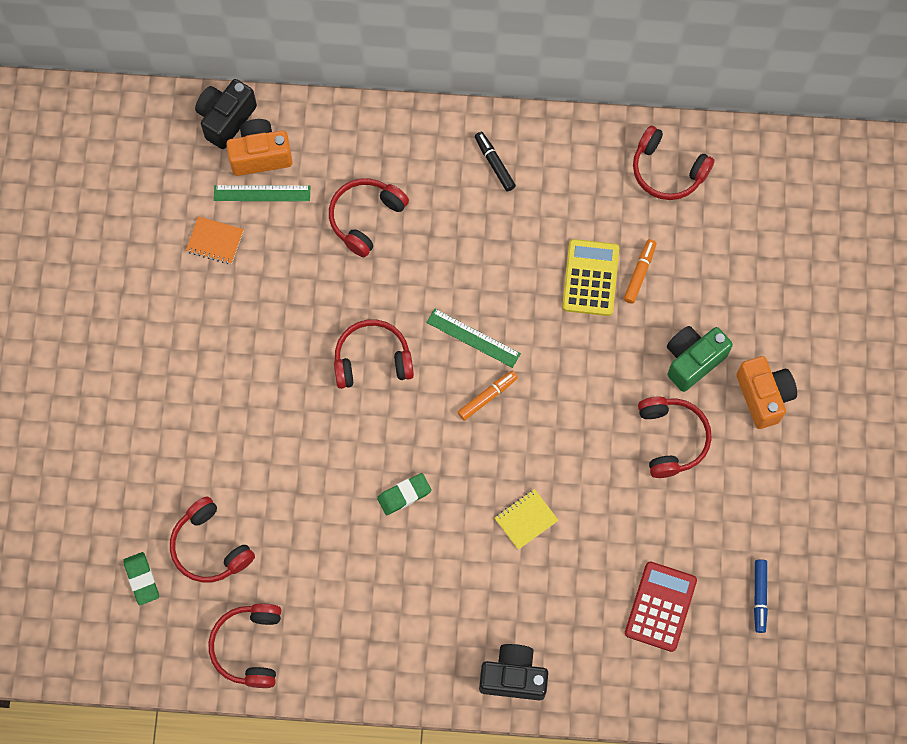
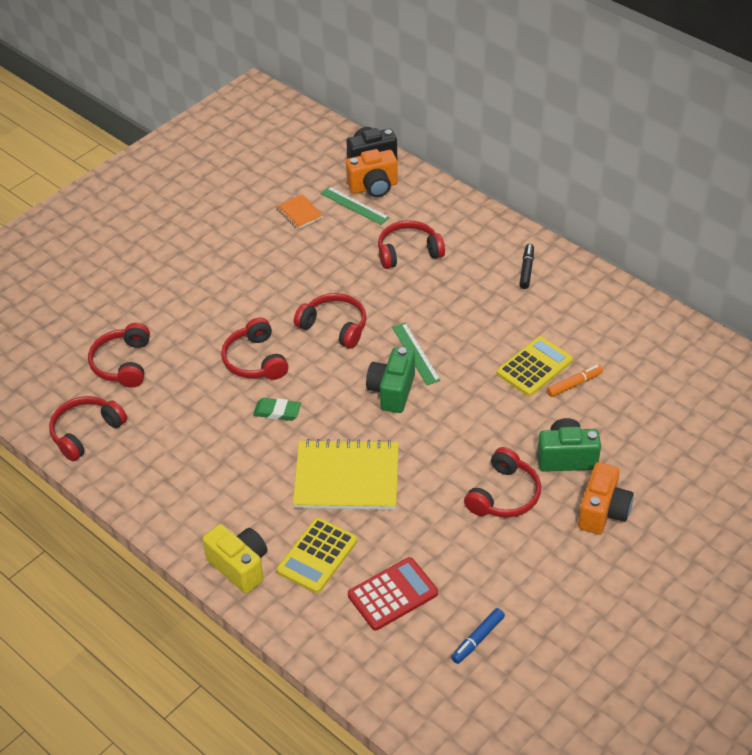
camera: 40 degrees right, 25 degrees down
green eraser [123,552,159,606] -> none
orange camera [227,119,293,176] -> orange camera turned 135 degrees clockwise [346,149,398,197]
orange marker [458,371,518,421] -> green camera [366,347,415,413]
black camera [479,644,548,701] -> yellow camera [202,524,267,594]
yellow notebook [495,489,559,550] -> yellow notebook [293,439,399,510], size x2.17
red headphones [633,125,715,200] -> red headphones moved to [221,318,288,380]
none -> yellow calculator [277,517,357,593]

